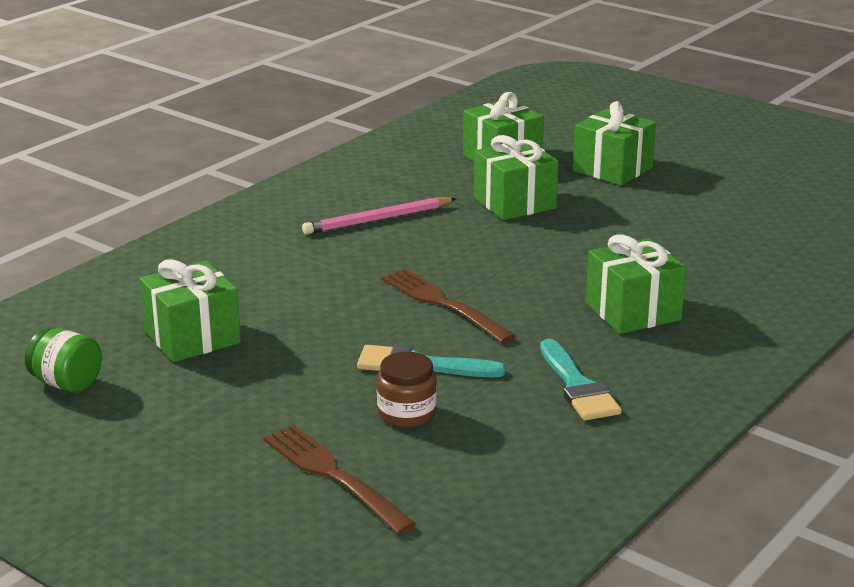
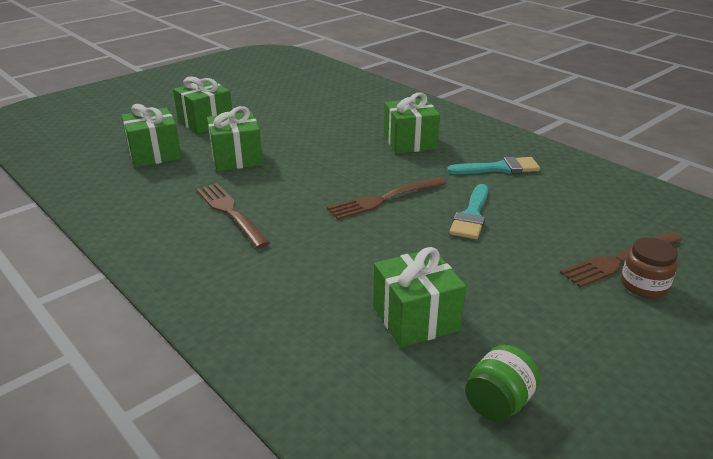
camera: 80 degrees left, 5 degrees up
pink pencil [302,197,456,234] -> brown fork [196,183,270,249]
brown jar [377,352,437,428] -> brown jar moved to [621,237,678,298]

